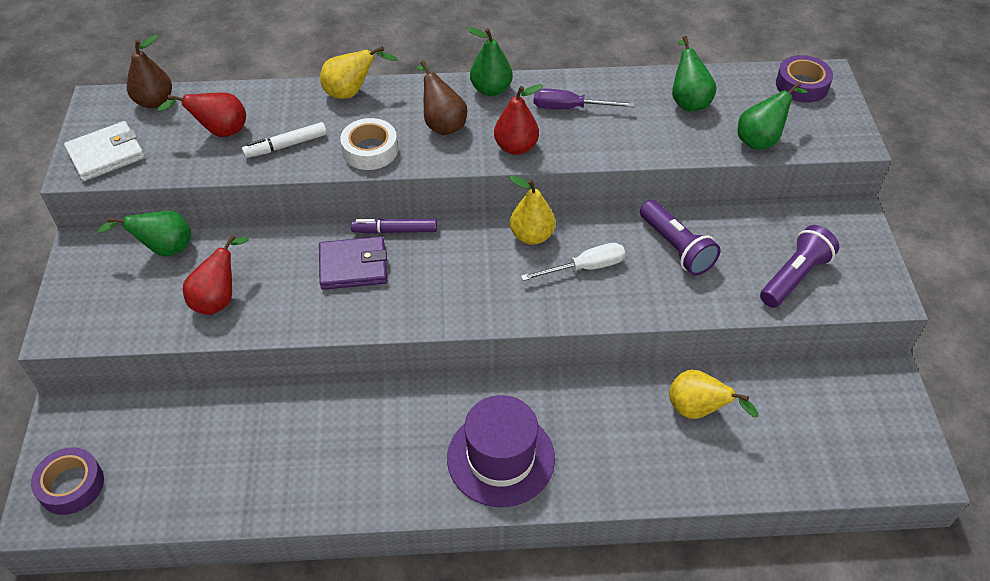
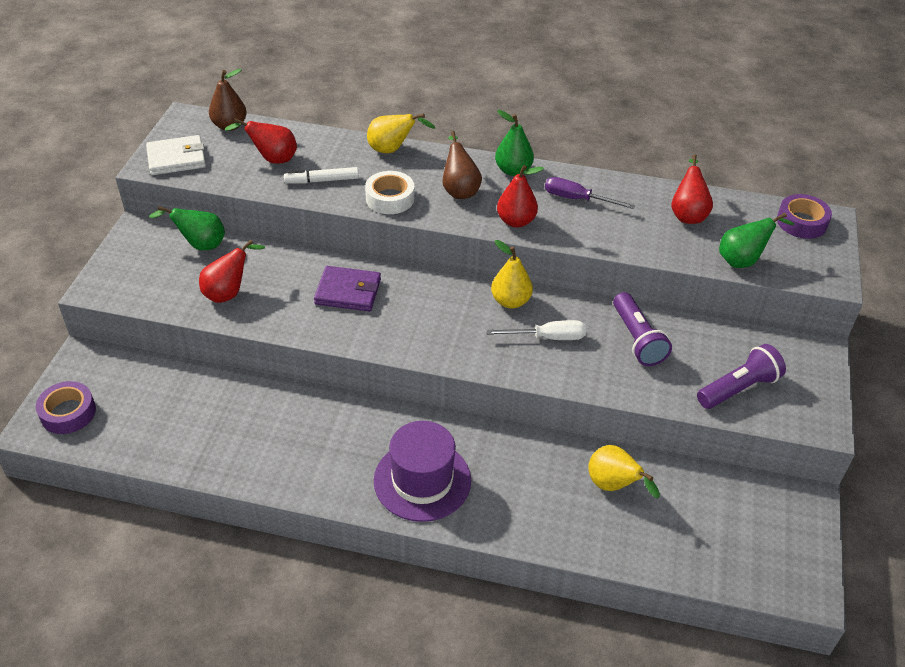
camera: 15 degrees right, 5 degrees down
purple marker [351,219,437,234] -> none
green pear [672,36,717,111] -> red pear [671,154,713,224]

